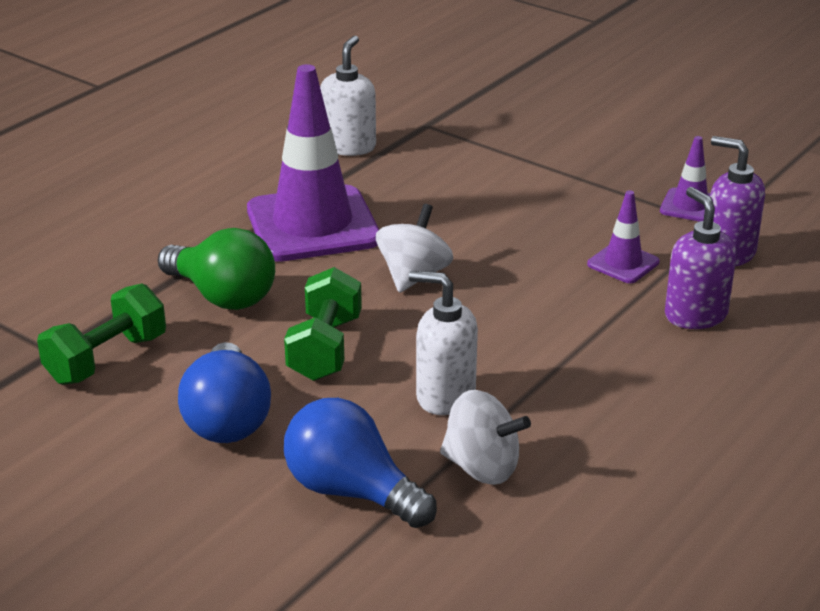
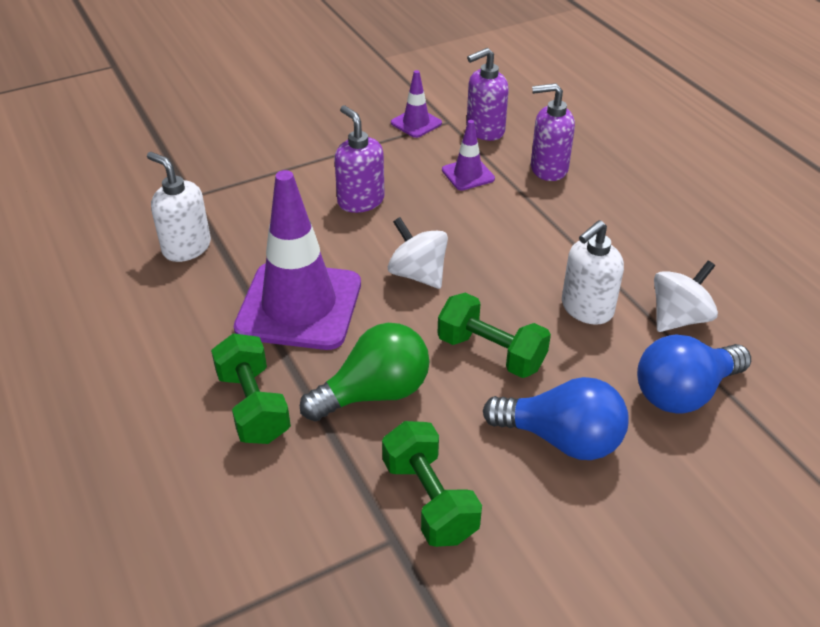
camera: 65 degrees left, 10 degrees up
none -> green dumbbell [211,333,291,444]
none -> purple soap dispenser [334,105,385,213]

